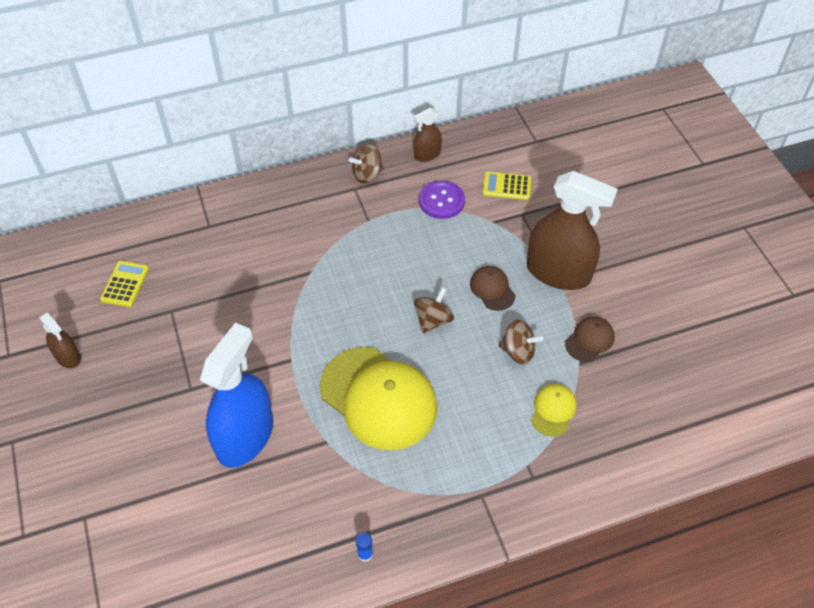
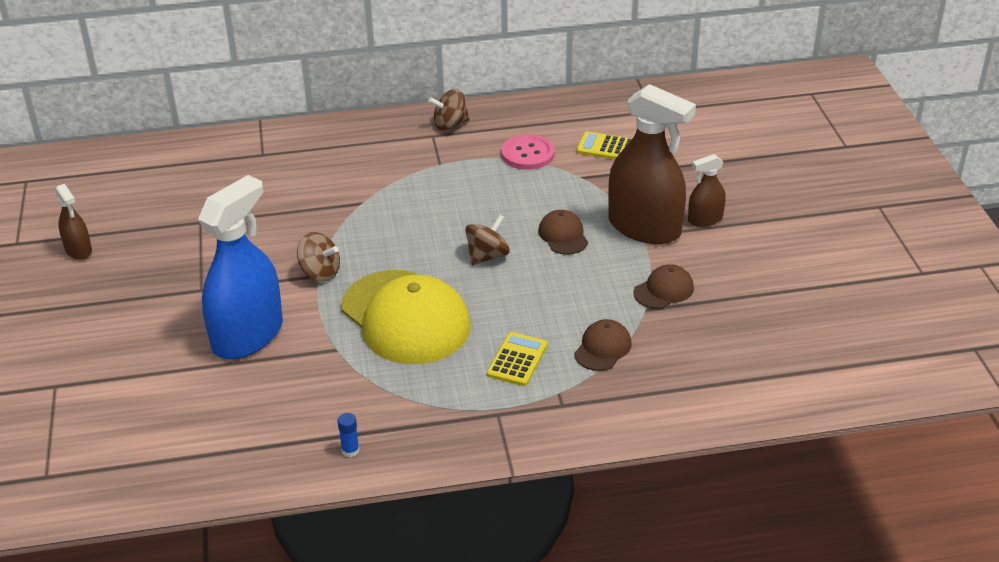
camera: 10 degrees right, 15 degrees down
yellow calculator [100,261,149,307] -> yellow calculator moved to [487,332,548,386]
brown spray bottle [414,108,442,162] -> brown spray bottle moved to [688,154,726,227]
purple button [419,181,465,219] -> pink button [501,134,555,170]
brown spinning top [499,319,543,365] -> brown spinning top moved to [297,232,340,282]
yellow cap [531,384,577,437] -> brown cap [574,319,632,371]

